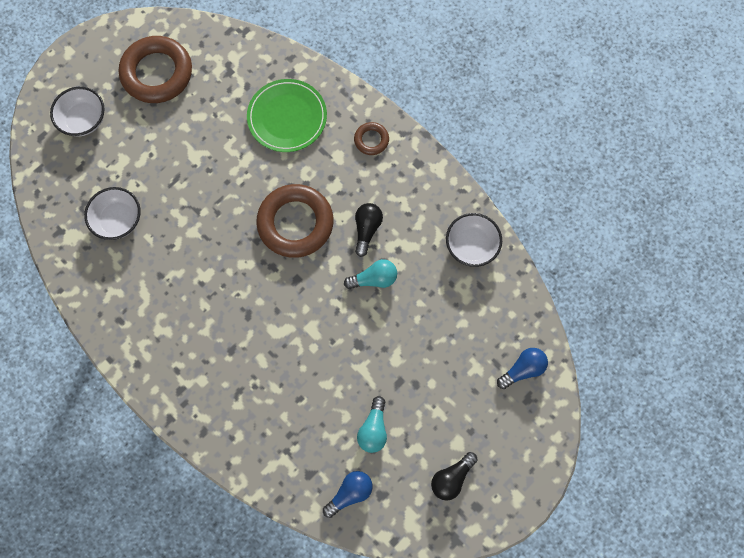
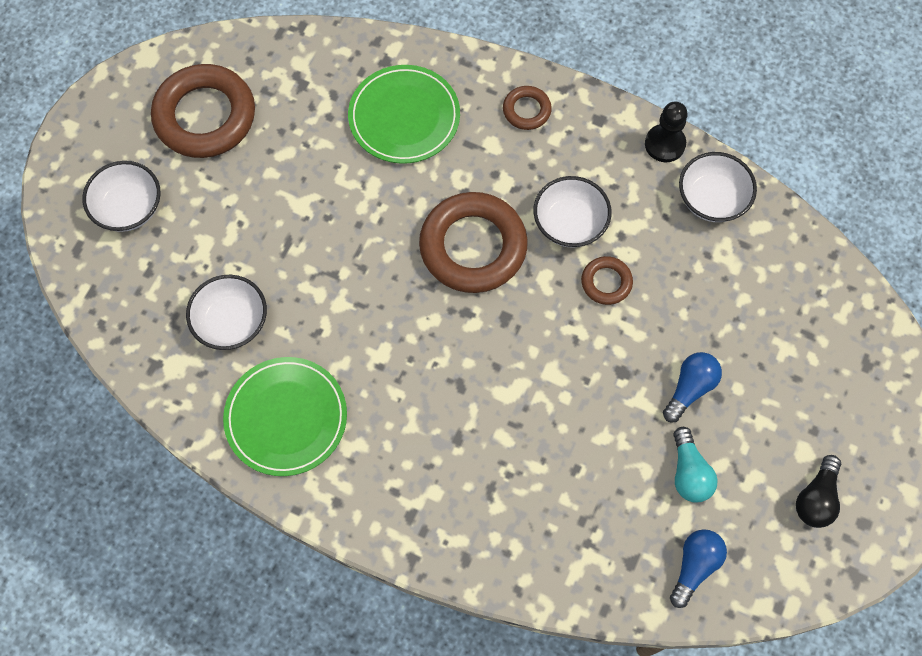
camera: 20 degrees left, 5 degrees down
turquoise light bulb [344,259,397,289] -> brown ring [581,256,633,305]
black light bulb [355,203,383,257] -> white bowl [534,176,612,247]
blue light bulb [497,348,548,389] -> blue light bulb moved to [663,352,722,422]
none -> green plate [223,357,347,476]
none -> black pawn [645,102,688,162]

